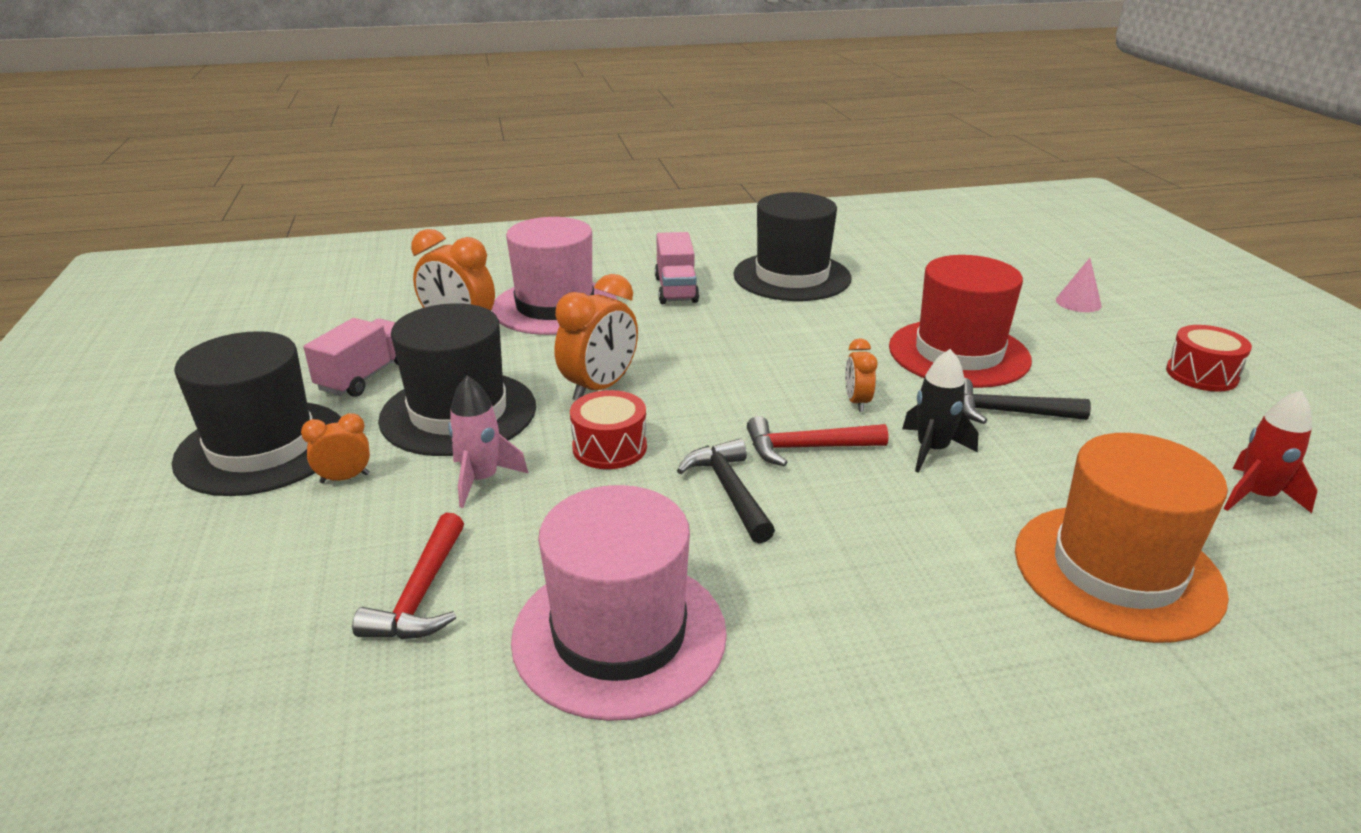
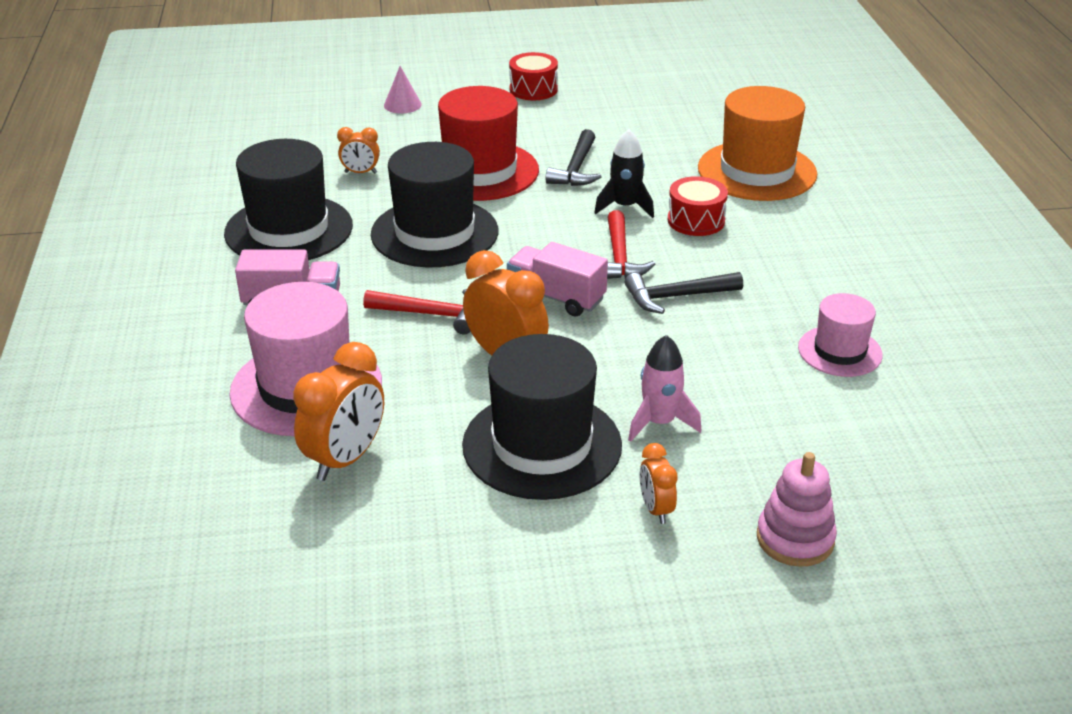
camera: 85 degrees left, 5 degrees up
black hat [172,331,341,496] -> black hat moved to [371,142,498,267]
pink truck [304,318,398,397] -> pink truck moved to [507,242,608,317]
red hammer [352,513,464,639] -> red hammer moved to [363,289,471,334]
pink hat [511,485,727,721] -> pink hat [798,293,883,377], size x0.57
red drum [570,390,647,469] -> red drum moved to [668,176,728,236]
orange clock [845,338,878,412] -> orange clock moved to [337,127,380,173]
red rocket [1224,390,1317,513] -> none
none -> pink stacking toy [757,452,837,567]

